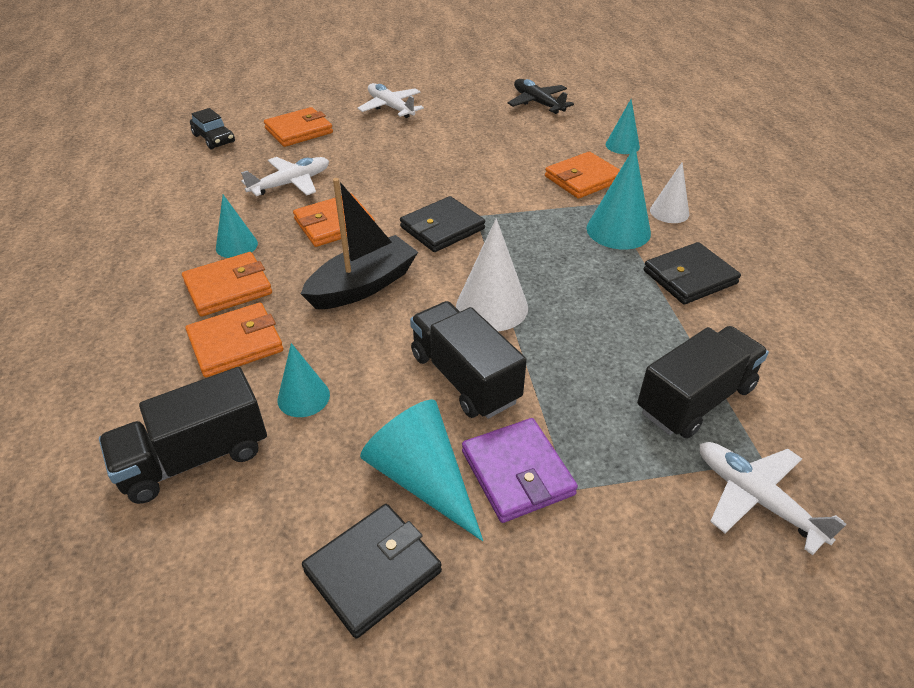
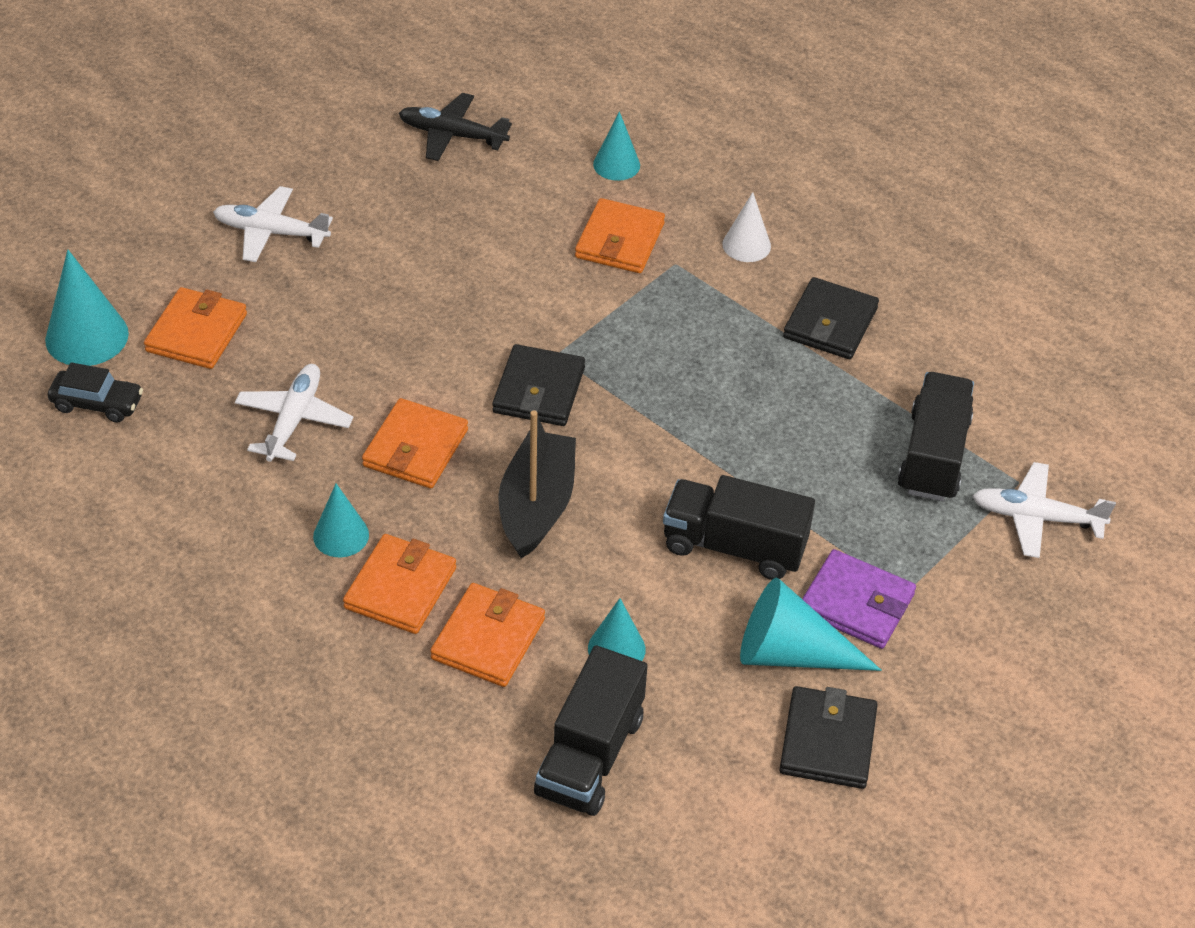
camera: 40 degrees left, 5 degrees up
white cone [456,218,528,331] -> none
turquoise cone [587,146,651,250] -> turquoise cone moved to [45,250,129,366]

